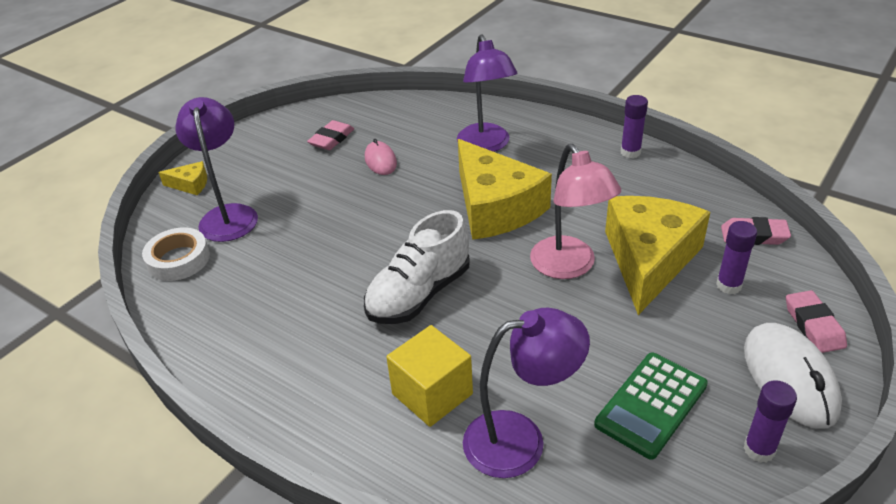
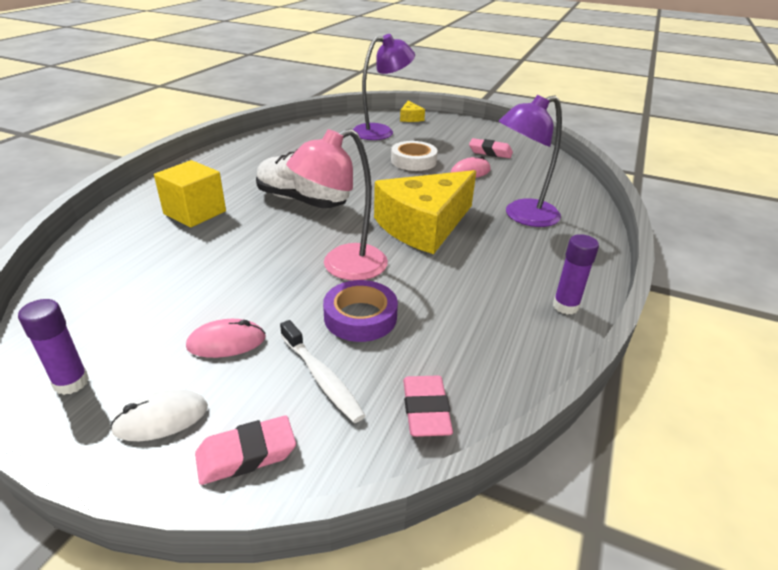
camera: 75 degrees right, 5 degrees down
white tape [142,227,210,281] -> white tape moved to [391,141,438,171]
purple lamp [463,308,590,478] -> none
green calculator [594,353,708,460] -> none
yellow cheese [605,196,710,315] -> purple tape [323,280,398,342]
purple glue stick [716,221,757,294] -> white toothbrush [280,320,365,423]
white mouse [744,323,842,428] -> white mouse [110,389,208,441], size x0.57
none -> pink mouse [186,319,266,358]

